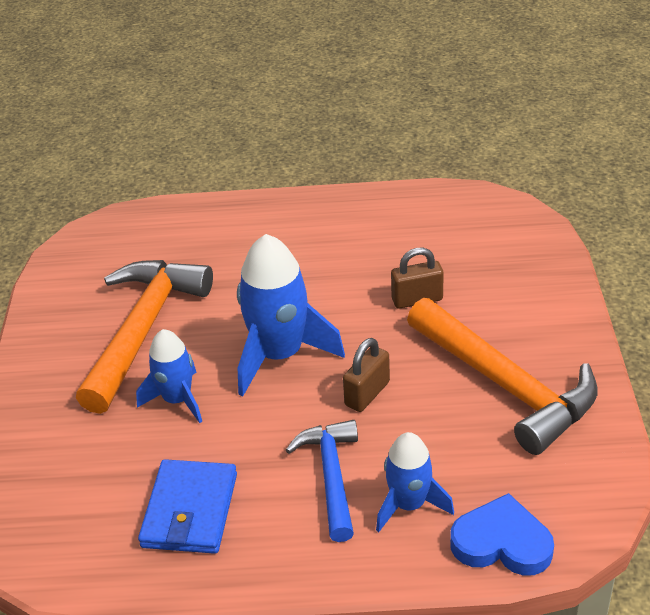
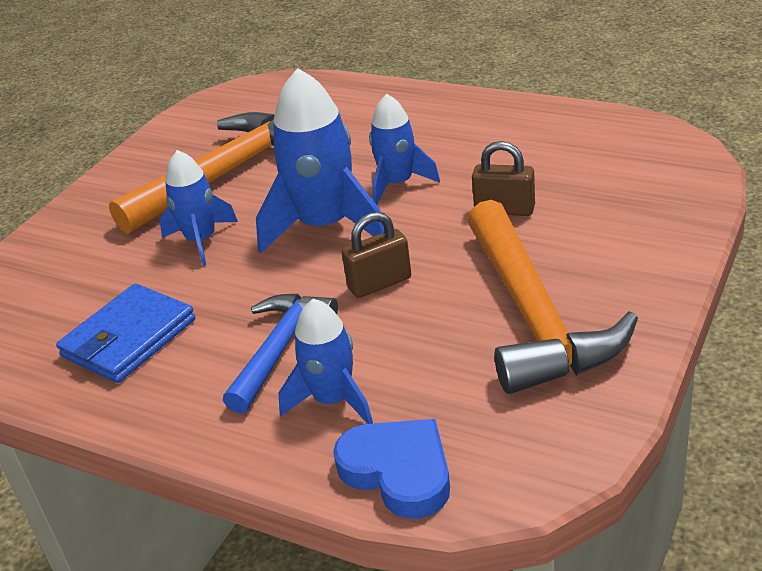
camera: 30 degrees right, 5 degrees down
none -> blue rocket [369,94,440,205]

